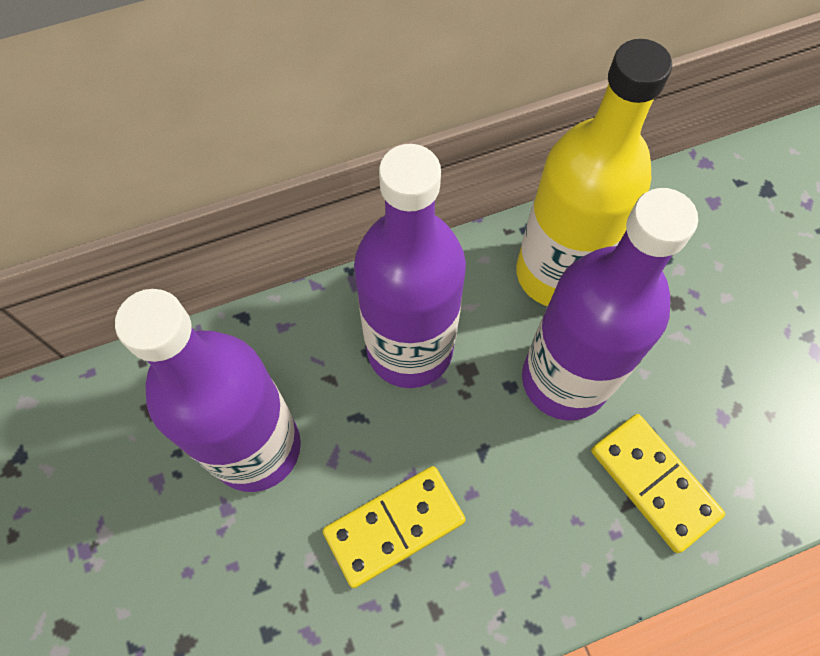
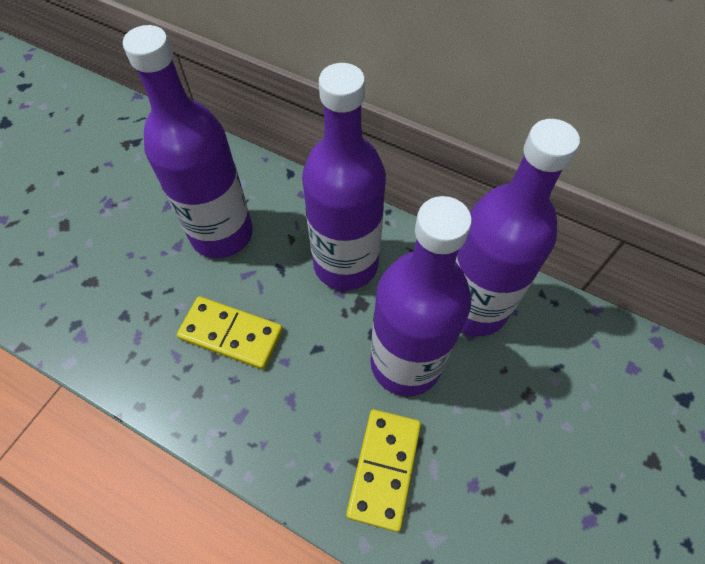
camera: 50 degrees right, 5 degrees down
yellow bottle [516,39,672,306] -> purple bottle [455,119,580,336]

